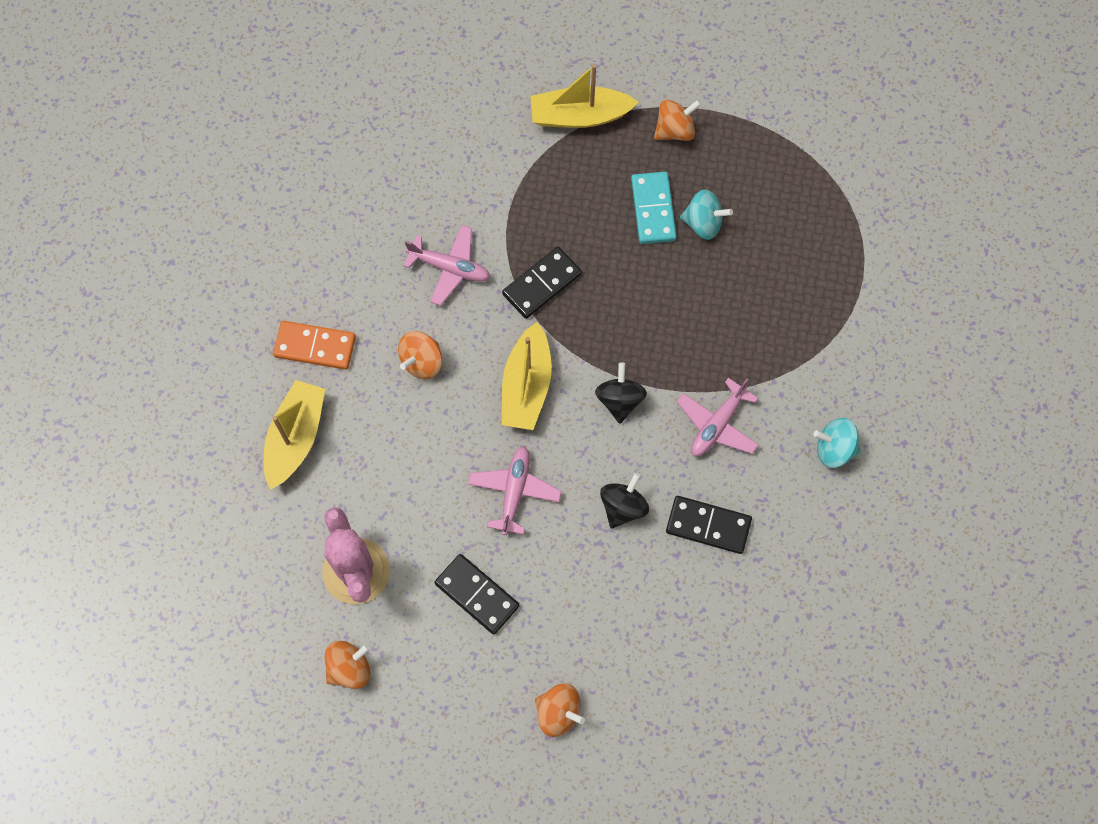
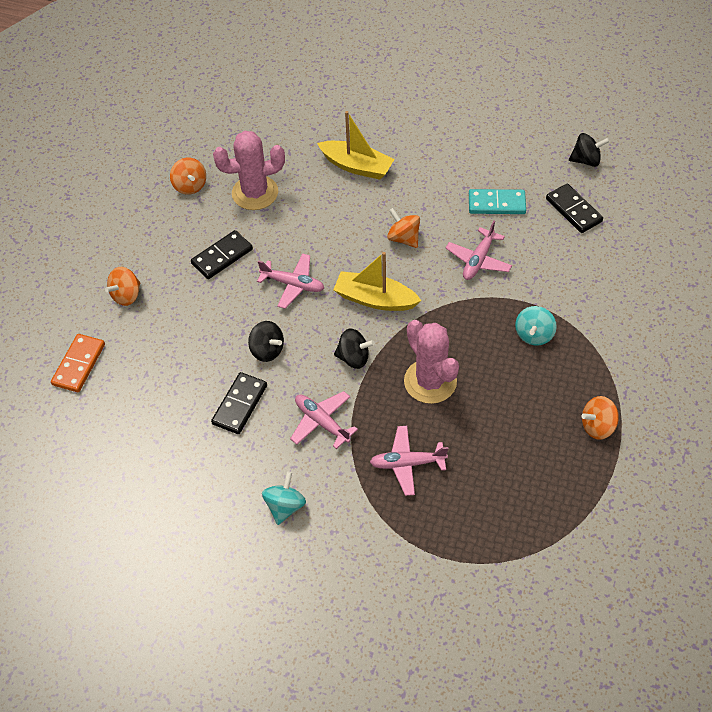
camera: 100 degrees right, 15 degrees down
orange domino [273,321,356,370] -> orange domino moved to [51,334,105,392]
black domino [502,247,582,319] -> black domino moved to [546,184,603,233]
yellow boat [531,64,639,128] -> none
turquoise domino [631,172,677,244] -> turquoise domino moved to [469,189,526,214]
orange spinning top [654,100,701,141] -> orange spinning top turned 90 degrees clockwise [581,396,619,440]
turquoise spinning top [680,189,733,240] -> turquoise spinning top moved to [515,306,557,345]
none -> pink plane [370,426,448,496]
none -> pink cactus [404,320,459,404]
none -> black spinning top [569,133,610,167]

